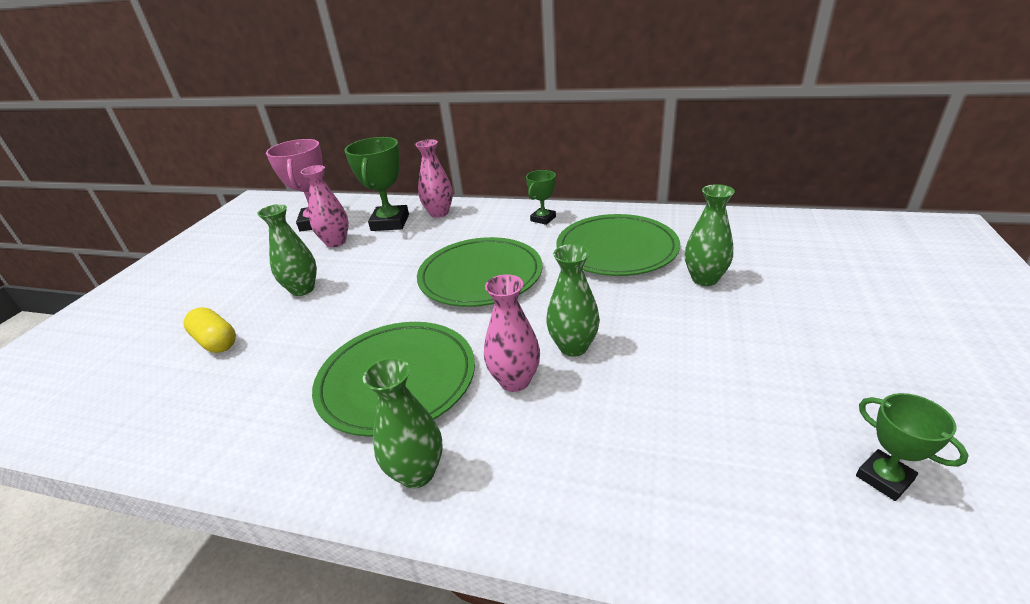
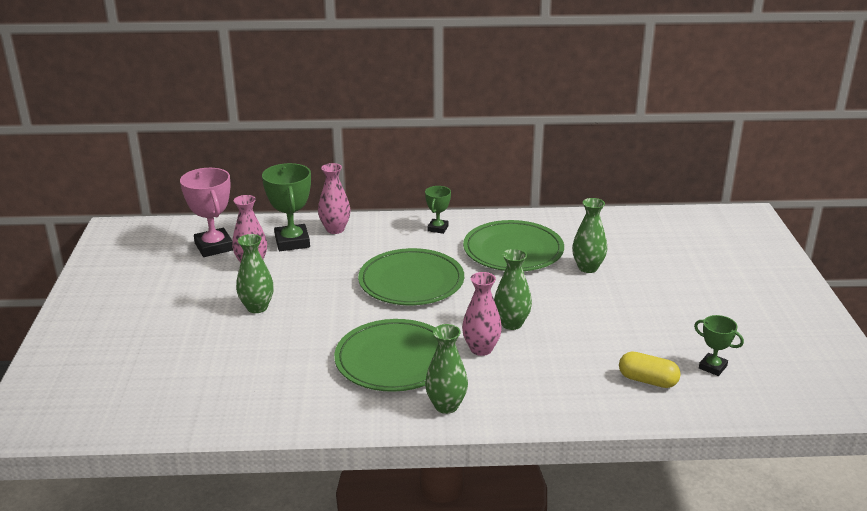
camera: 20 degrees left, 5 degrees down
yellow capsule [183,307,236,353] -> yellow capsule moved to [619,351,681,388]

